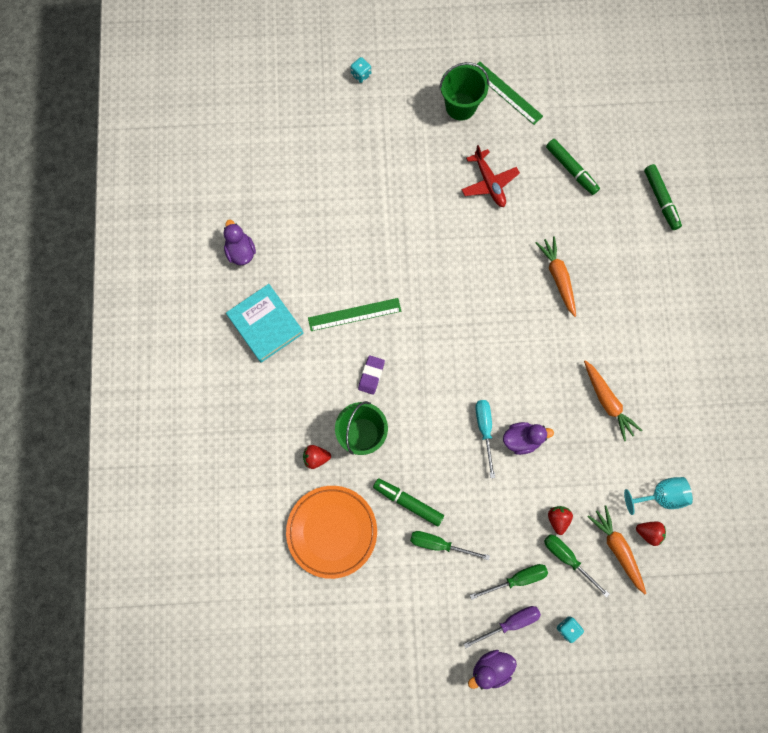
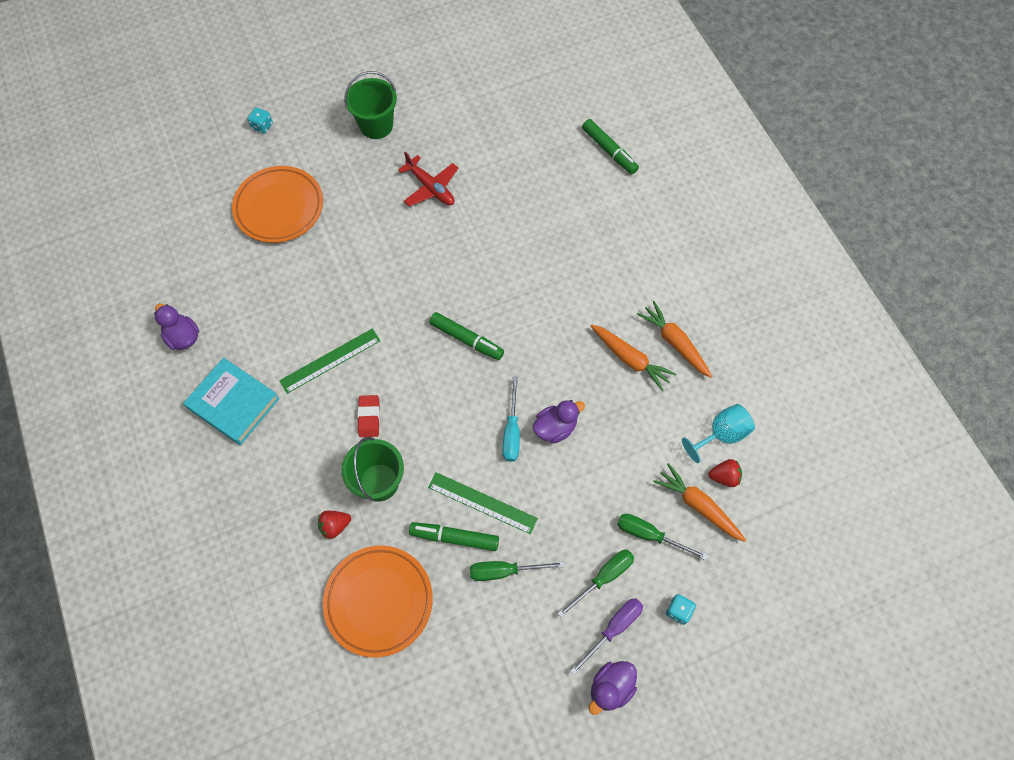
camera: 20 degrees left, 10 degrees down
purple eraser [358,355,385,395] -> red eraser [357,395,380,437]
green ruler [475,61,543,125] -> green ruler moved to [428,472,538,534]
turquoise screwdriver [475,400,495,478] -> turquoise screwdriver turned 150 degrees counterclockwise [503,377,520,462]
orange carrot [536,236,576,317] -> orange carrot moved to [637,301,712,378]
green marker [546,139,600,195] -> green marker moved to [429,312,504,360]
red strawberry [548,506,573,535] -> none
none -> orange plate [232,166,323,243]

